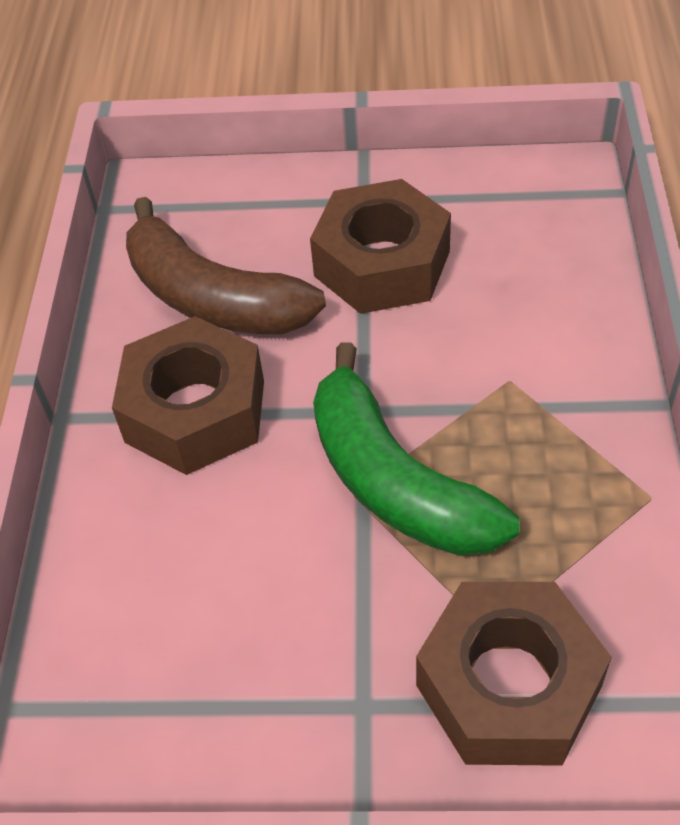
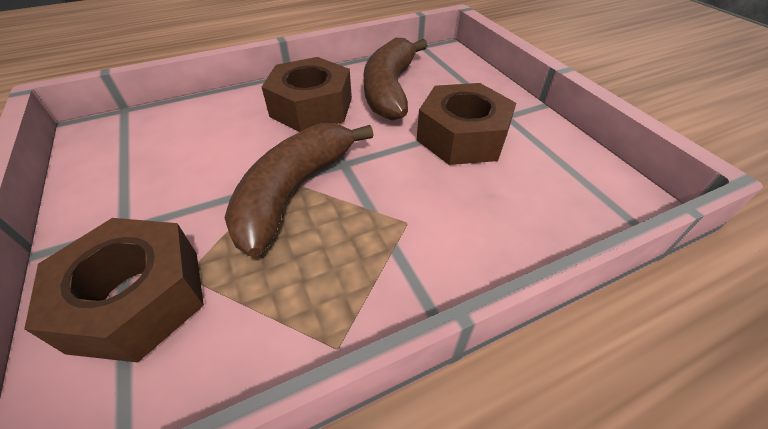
camera: 60 degrees right, 5 degrees down
green banana [313,342,520,556] -> brown banana [224,123,374,257]

